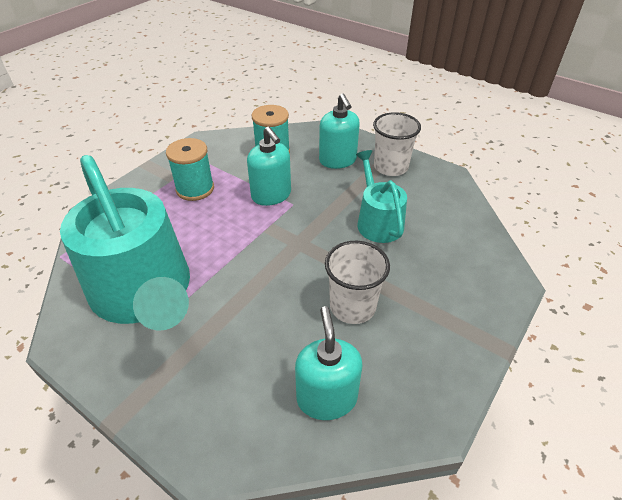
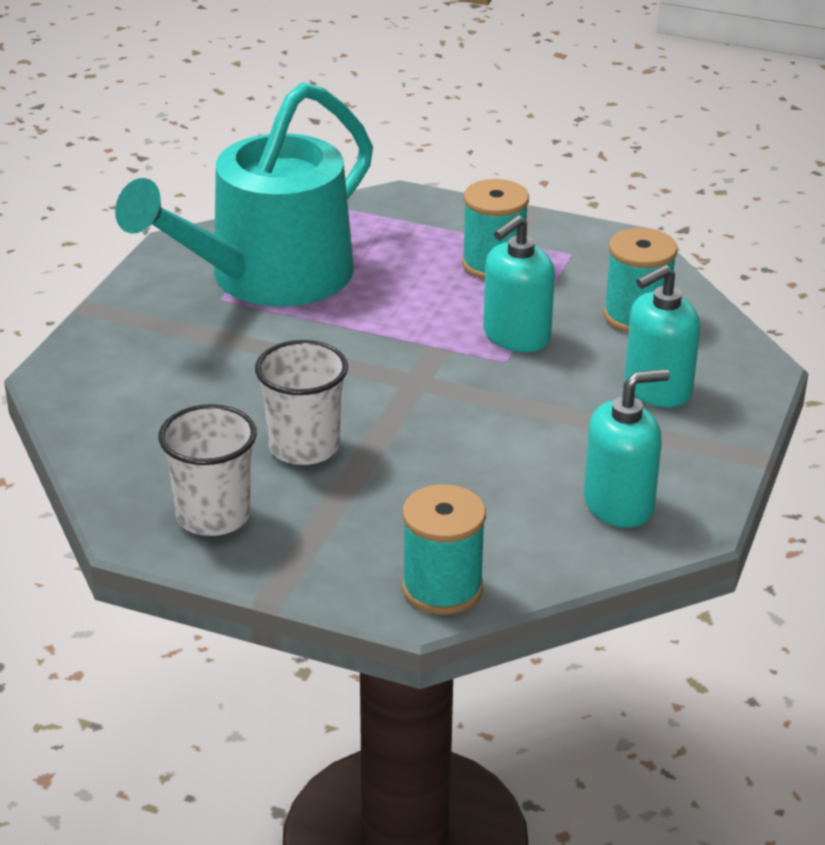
camera: 75 degrees right, 10 degrees down
turquoise soap dispenser [295,306,362,420] -> turquoise soap dispenser moved to [584,369,670,528]
turquoise watering can [356,150,407,243] -> none
white cup [373,112,421,176] -> white cup moved to [158,404,257,536]
none -> turquoise spool [402,484,486,615]

